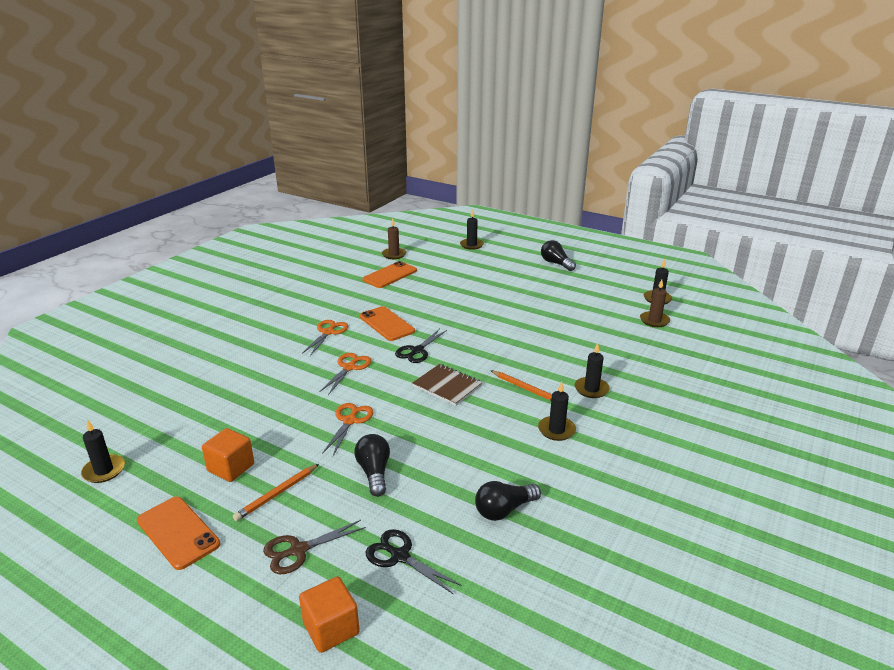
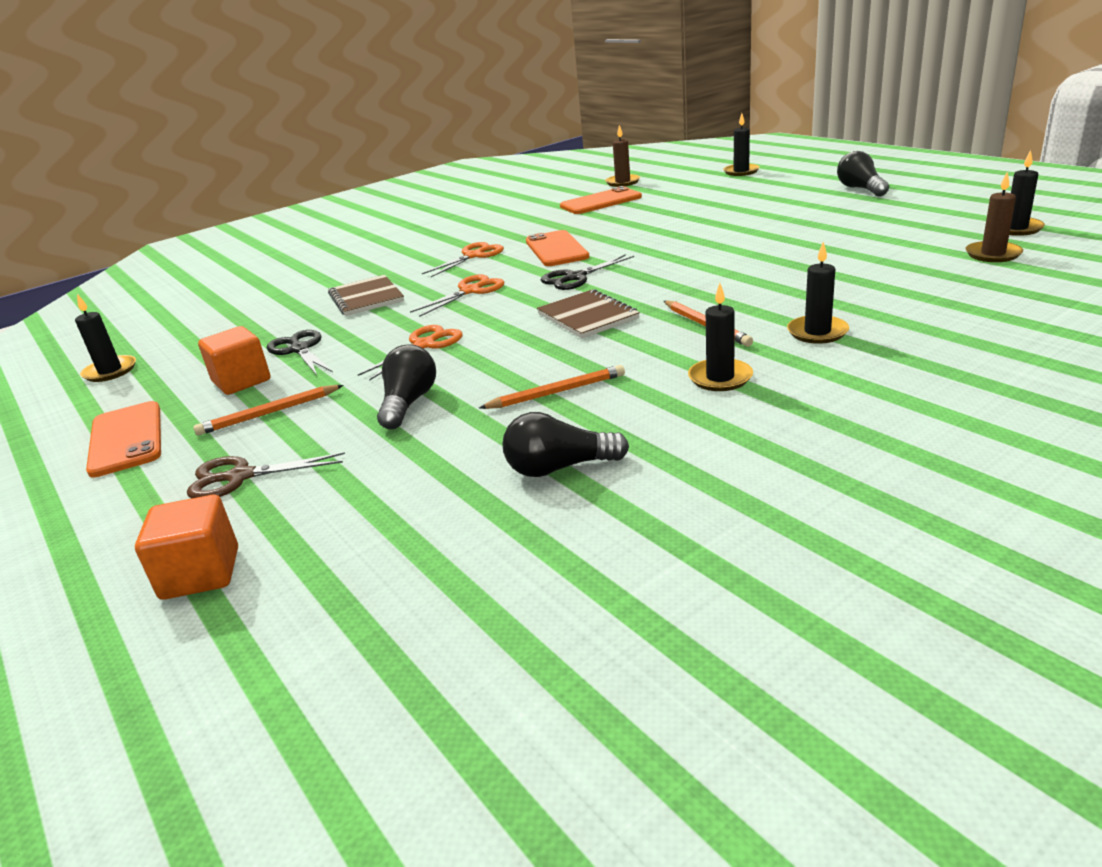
camera: 25 degrees right, 0 degrees up
black scissors [366,529,462,594] -> black scissors moved to [267,330,333,376]
none -> brown notebook [328,275,404,316]
none -> orange pencil [479,365,625,409]

